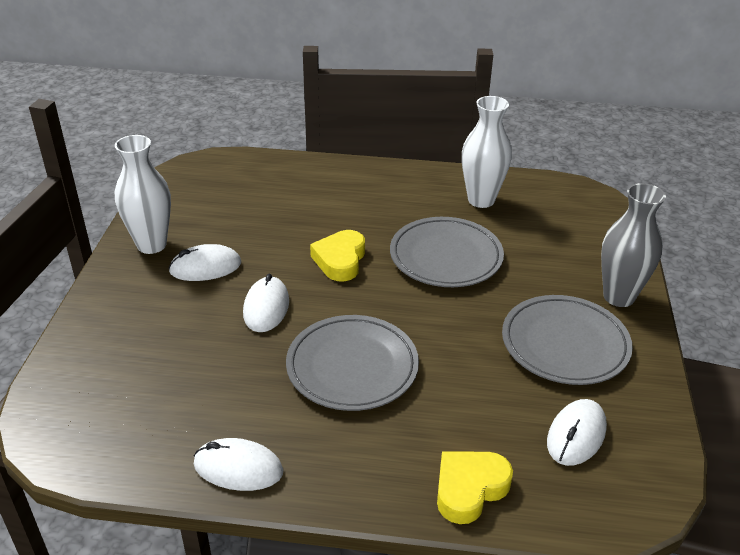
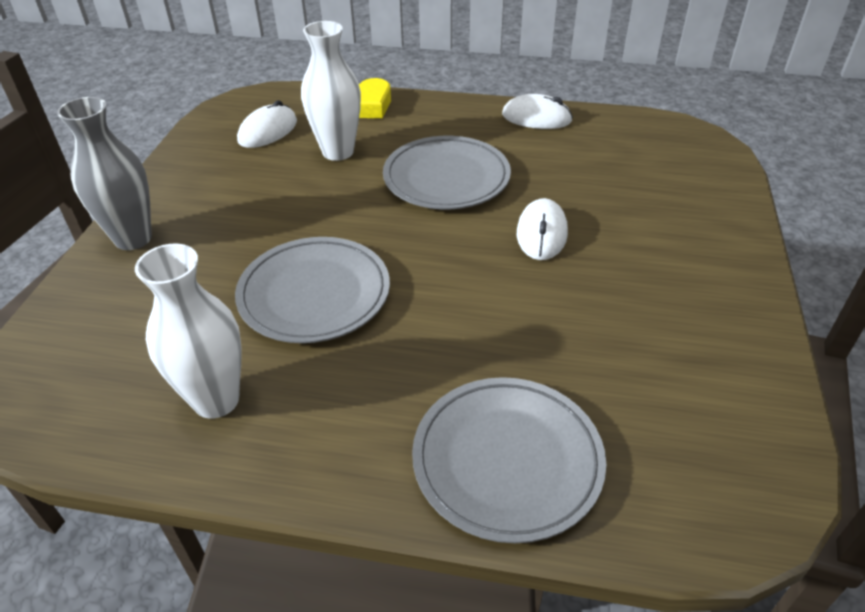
camera: 175 degrees left, 5 degrees up
white vase [115,135,171,254] -> white vase moved to [301,21,361,161]
white mouse [168,244,241,281] -> none
yellow heart [310,230,365,281] -> none
grey plate [502,295,633,385] -> grey plate moved to [412,377,606,543]

